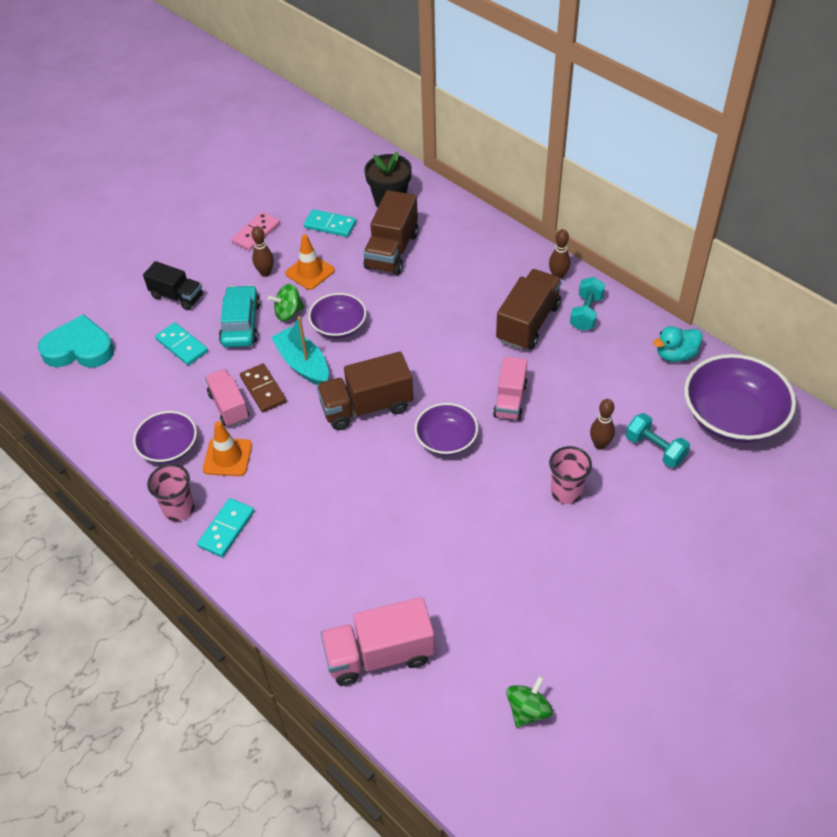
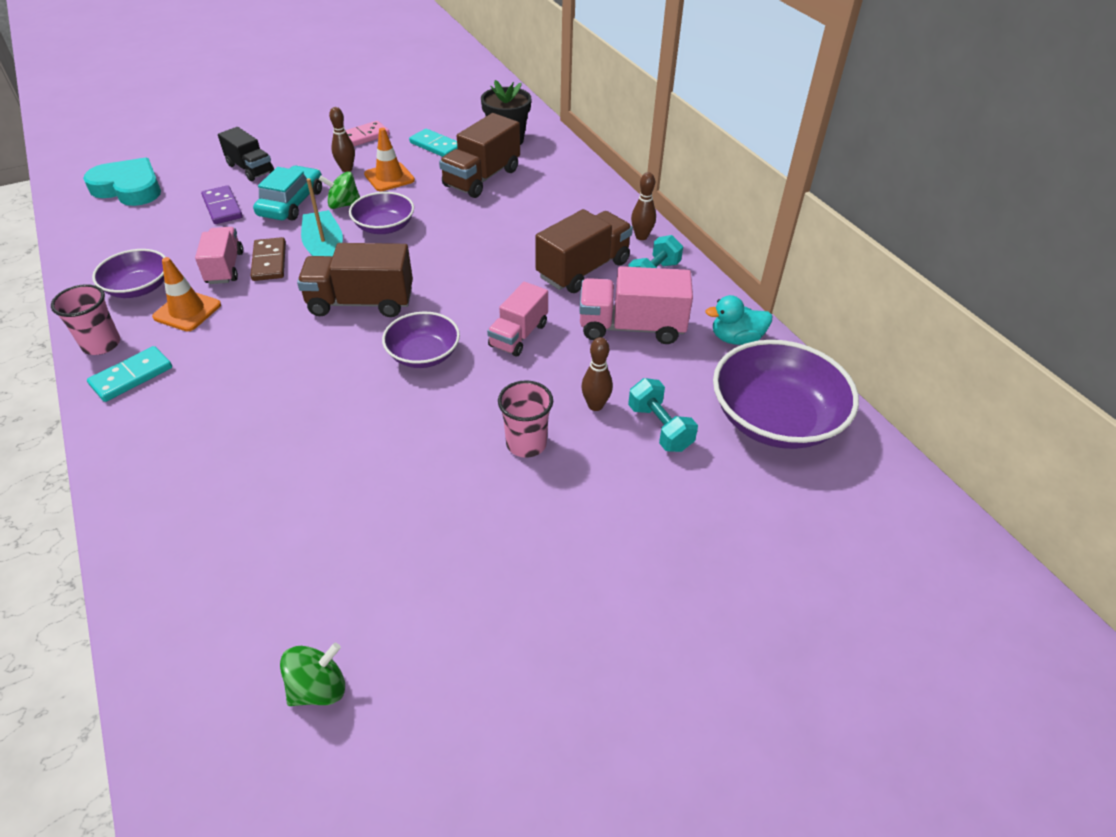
camera: 15 degrees right, 5 degrees down
turquoise domino [155,322,208,365] -> purple domino [201,185,243,224]
pink truck [320,597,435,686] -> pink truck moved to [579,266,693,344]

